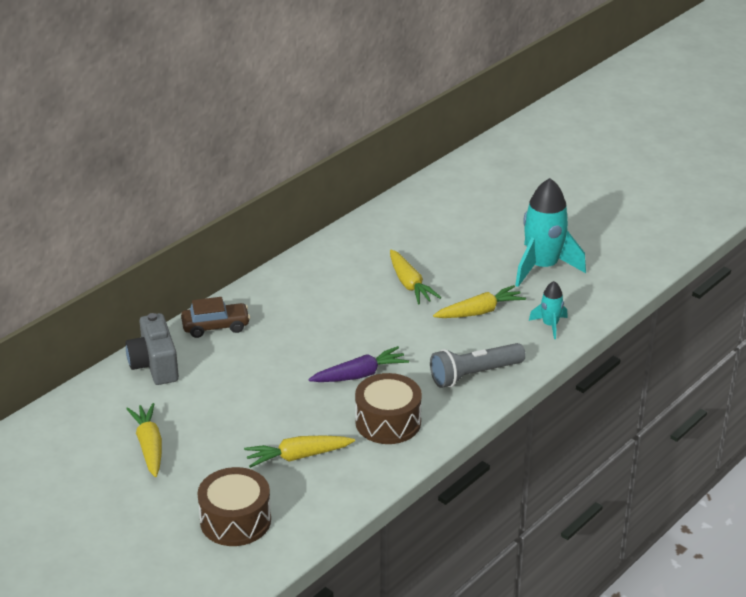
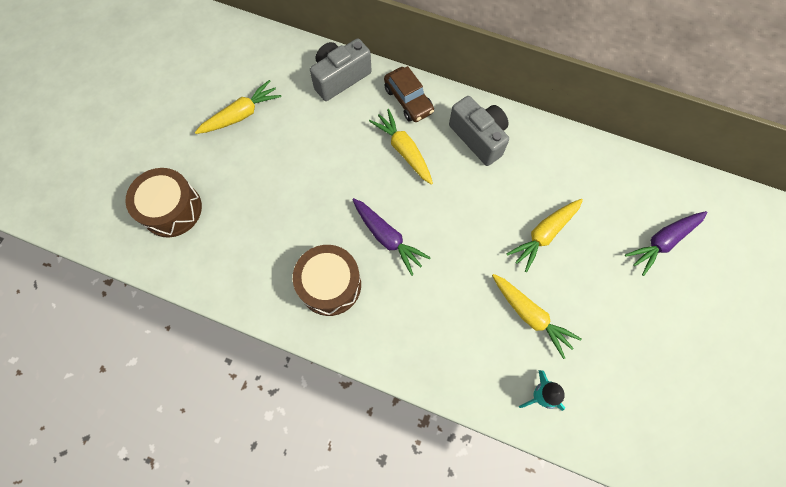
camera: 70 degrees right, 35 degrees up
yellow carrot [244,435,355,468] -> yellow carrot moved to [369,109,433,185]
grey flashlight [430,343,526,388] -> none
turquoise rocket [515,178,586,287] -> none
none -> grey camera [449,96,509,166]
none -> purple carrot [625,211,708,276]

